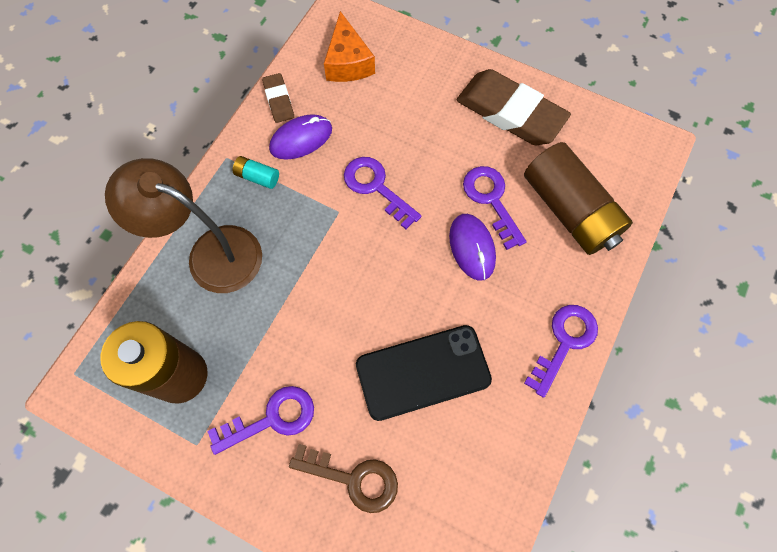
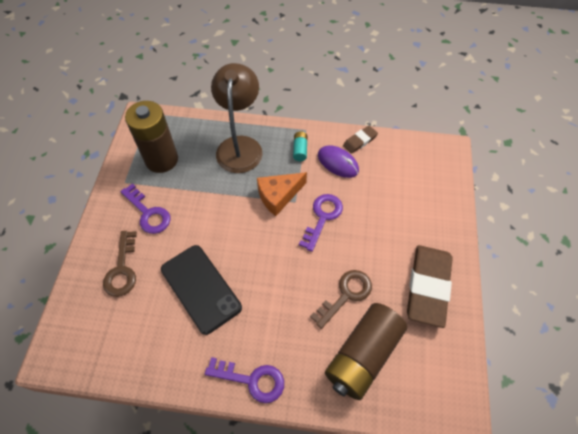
camera: 70 degrees right, 10 degrees down
orange cheese [324,11,375,82] -> orange cheese moved to [257,172,307,216]
purple mouse [449,214,496,281] -> none
purple key [463,166,527,250] -> brown key [310,270,372,329]

